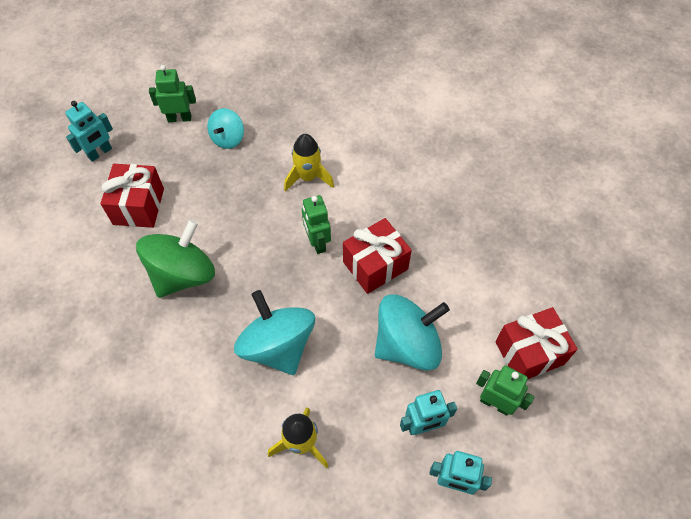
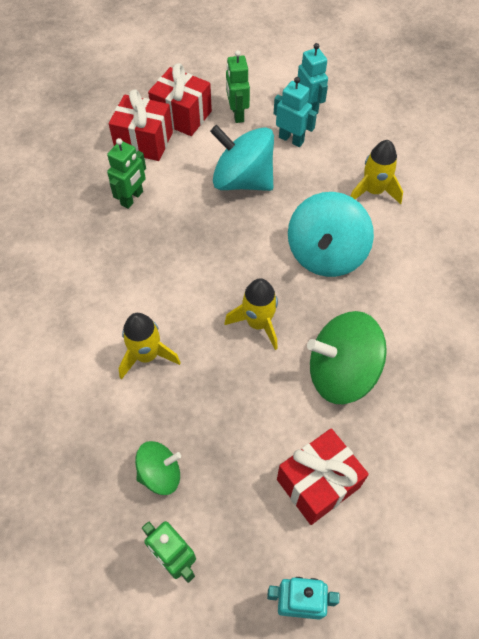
camera: 130 degrees left, 0 degrees up
turquoise spinning top [207,108,244,149] -> green spinning top [135,441,181,495]
green robot [302,195,331,254] -> green robot moved to [107,138,146,209]
red gift [343,218,412,294] -> red gift moved to [109,89,173,161]
none -> yellow rocket [225,278,278,350]

